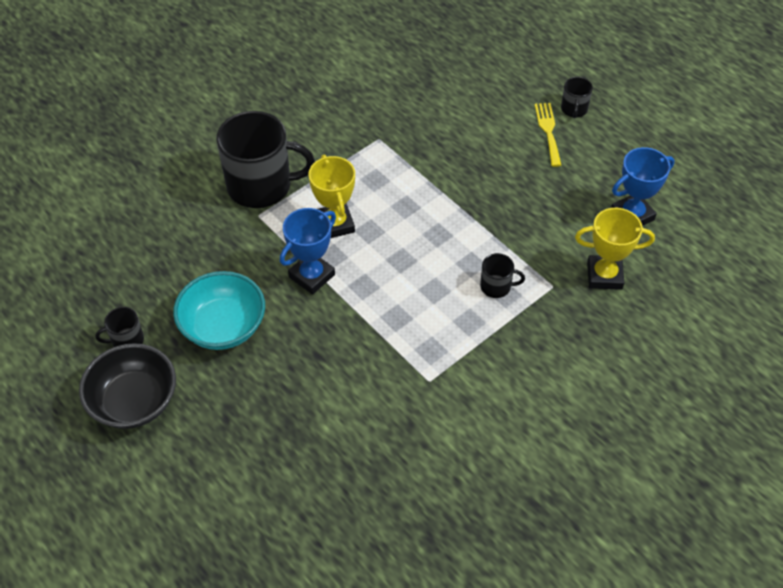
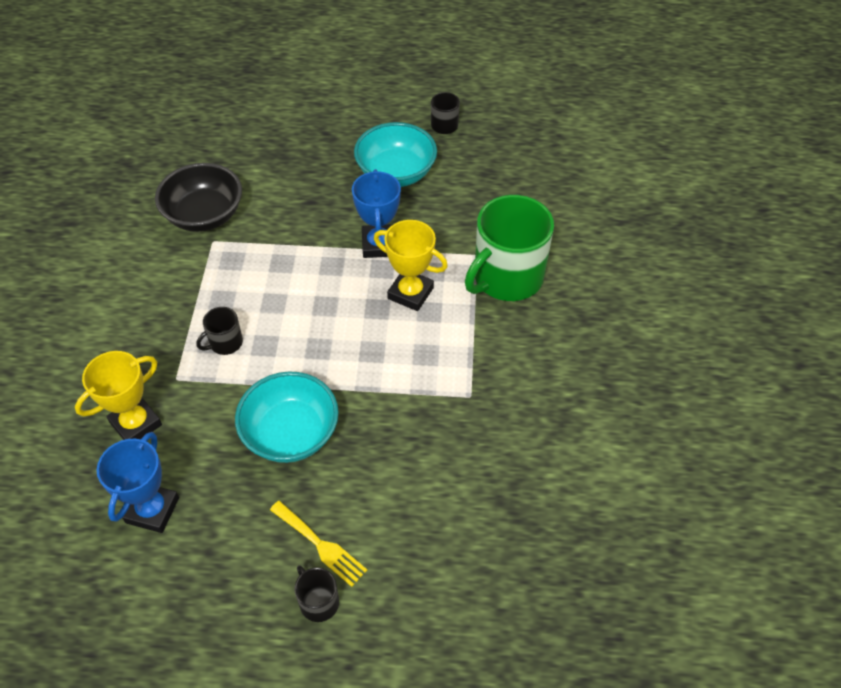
camera: 135 degrees right, 0 degrees up
black bowl [79,343,176,429] -> black bowl moved to [155,163,242,232]
black mug [217,111,315,208] -> green mug [465,195,554,301]
none -> turquoise bowl [235,372,339,463]

